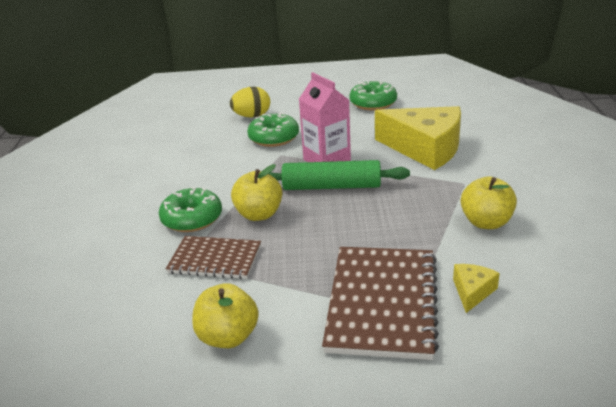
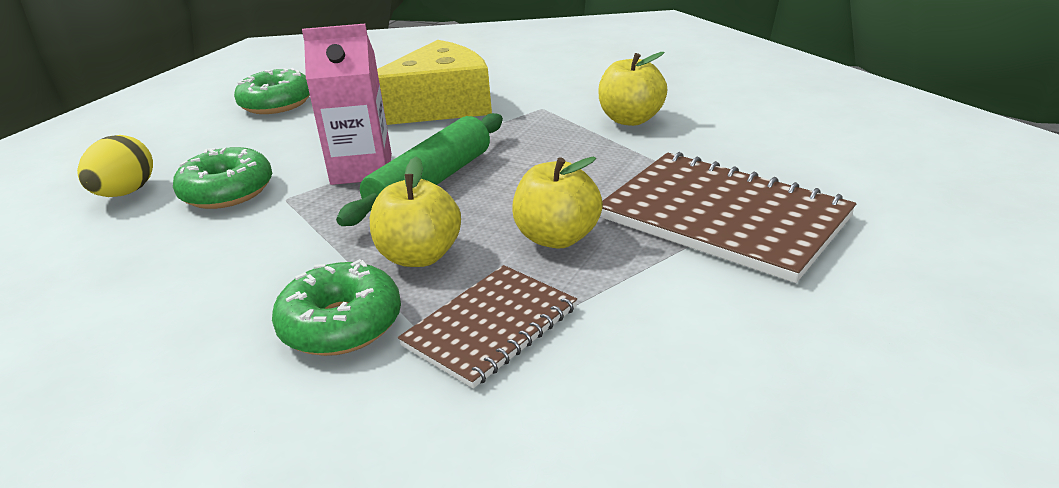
camera: 60 degrees left, 0 degrees up
yellow apple [192,283,259,348] -> yellow apple moved to [512,157,603,248]
yellow cheese [453,264,500,313] -> none

